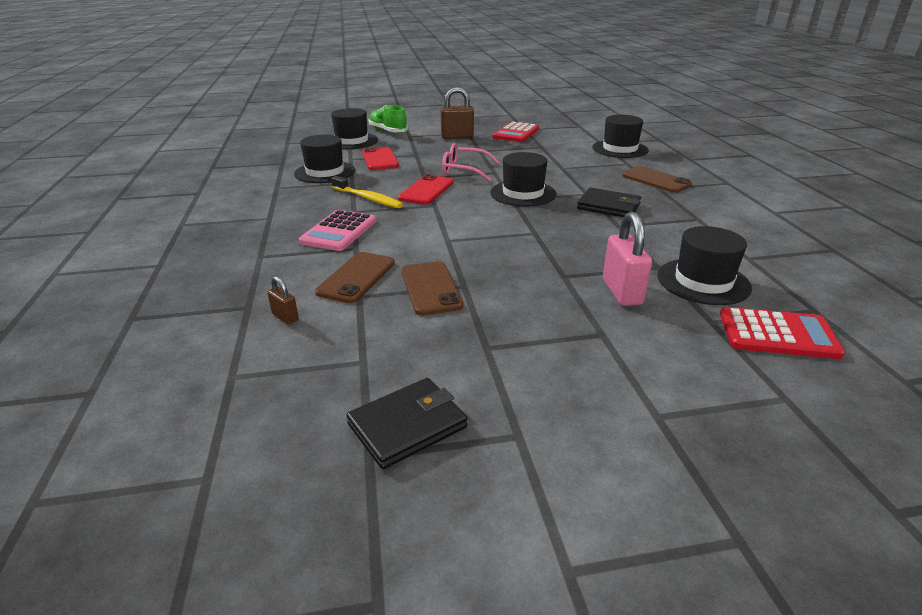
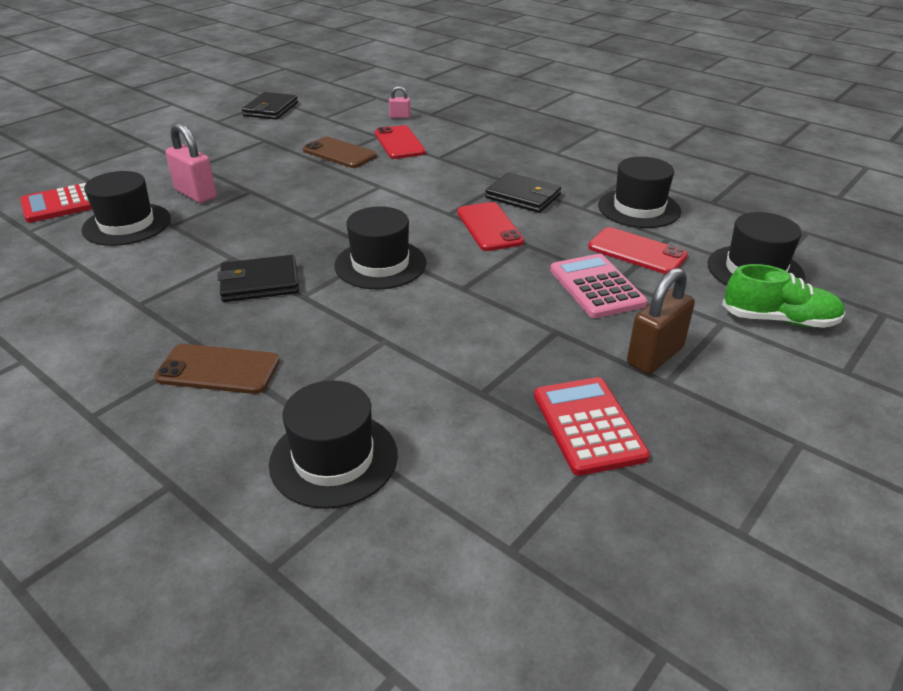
camera: 140 degrees right, 5 degrees up
brown padlock [267,276,299,324] -> pink padlock [389,86,411,118]
pink calculator [299,210,376,251] -> pink calculator moved to [550,254,647,318]
brown phone [315,252,395,303] -> red phone [375,125,426,159]
yellow toothbrush [331,176,403,208] -> black wallet [485,172,561,213]
pink glasses [442,143,500,181] -> none

